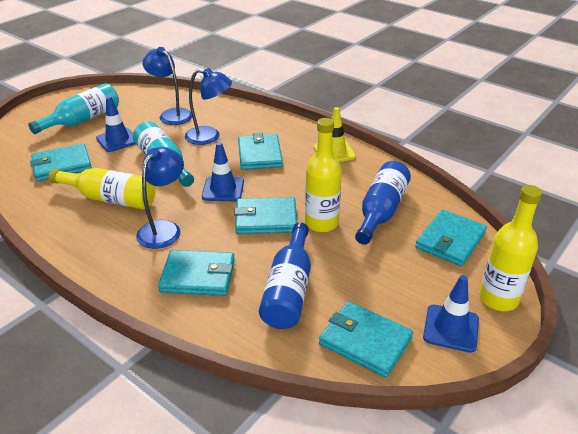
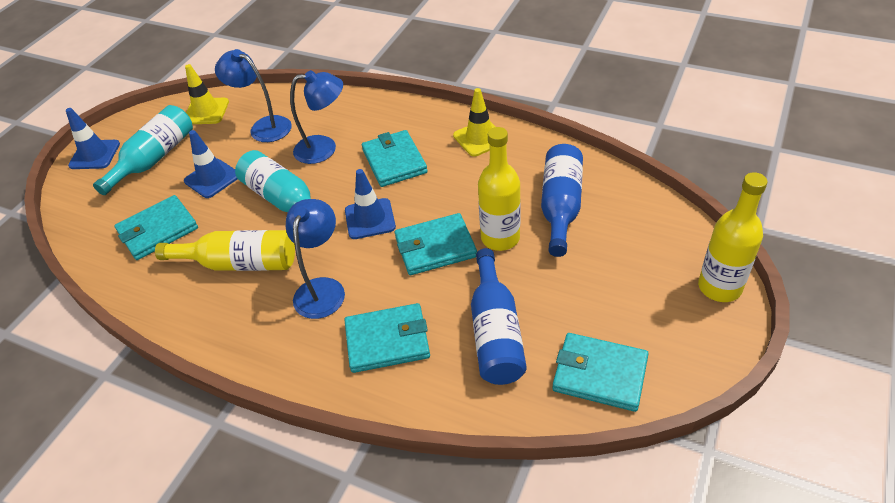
camera: 10 degrees left, 10 degrees up
turquoise wallet [415,210,487,267] -> none
blue traffic cone [423,275,479,353] -> blue traffic cone moved to [66,108,120,169]
none -> yellow traffic cone [185,64,229,124]

